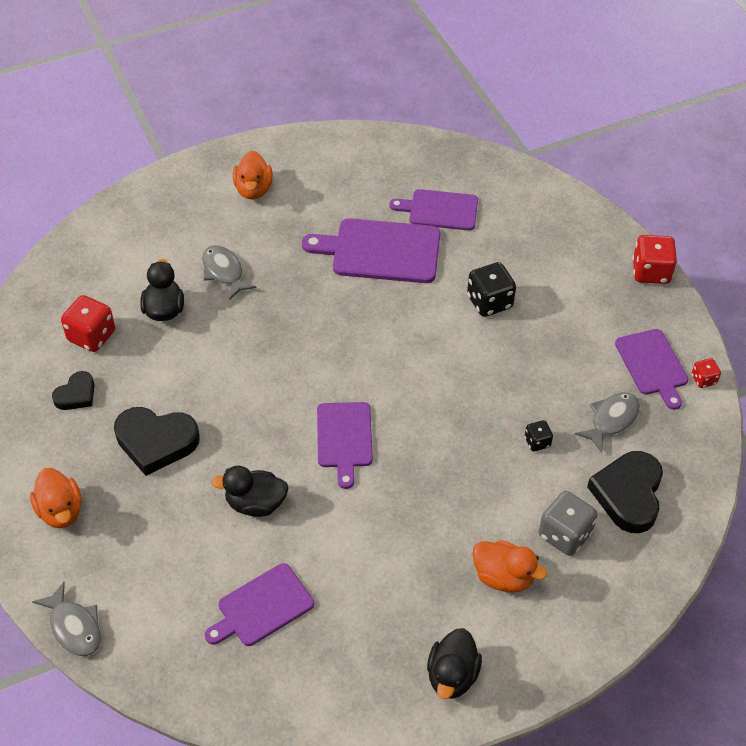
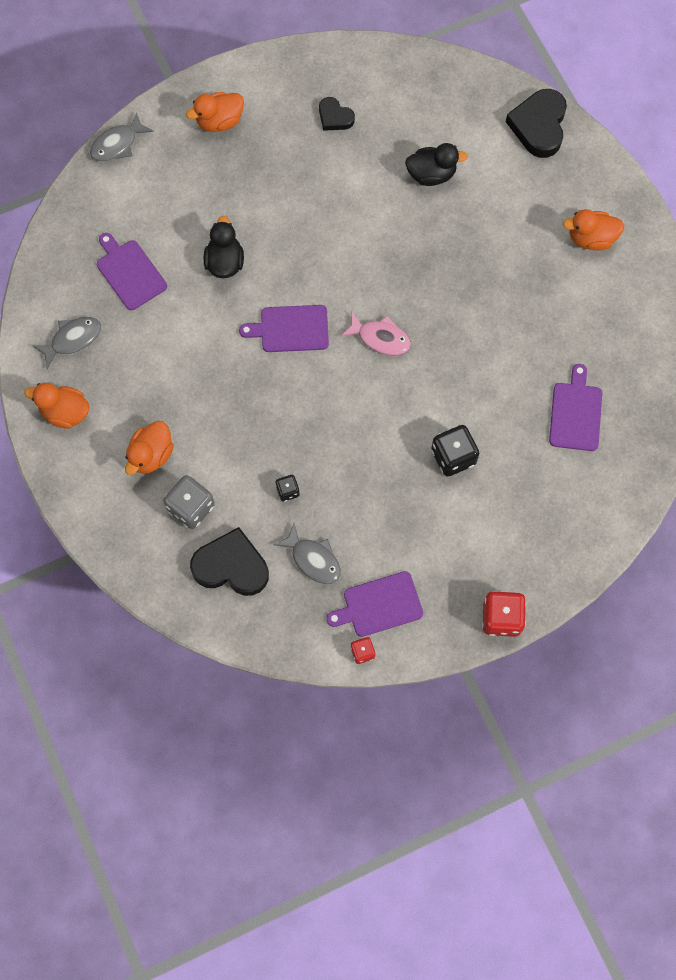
camera: 90 degrees right, 20 degrees up
red dice [61,295,115,352] -> none
black heart [114,407,200,476] -> black heart moved to [506,89,567,158]
grey fish [202,245,257,300] -> grey fish moved to [33,317,102,369]
purple cutting board [302,218,440,283] -> none
black duck [427,628,482,699] -> orange duck [25,383,89,429]
none -> pink fish [340,312,411,355]

